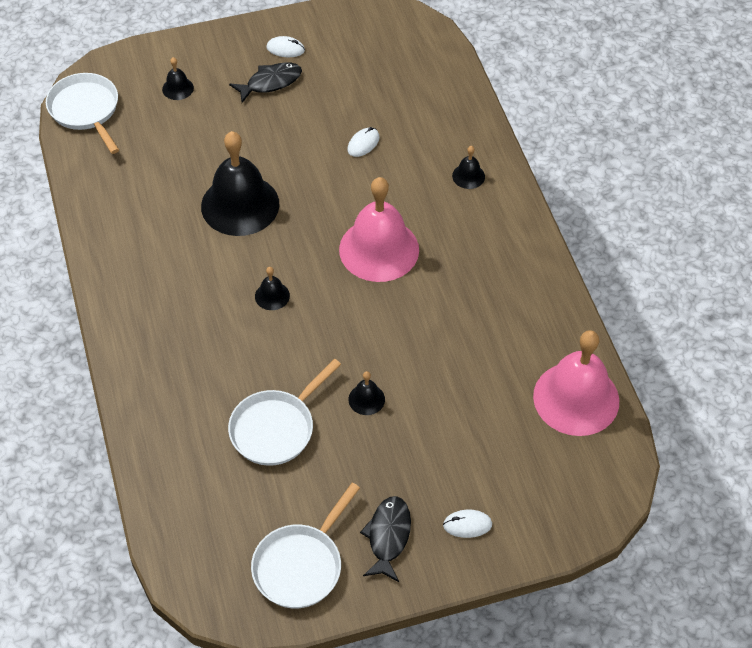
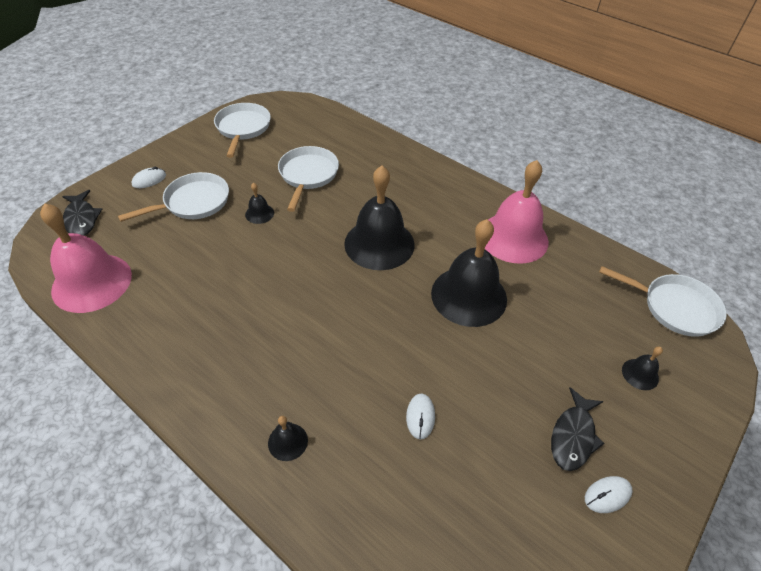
camera: 145 degrees right, 5 degrees down
black bell [255,267,290,310] -> black bell [344,166,415,270], size x2.34
pink bell [339,177,419,282] -> pink bell moved to [485,160,549,264]
black fish [360,496,411,582] -> black fish moved to [62,190,102,236]
none -> white pan [118,172,229,222]

